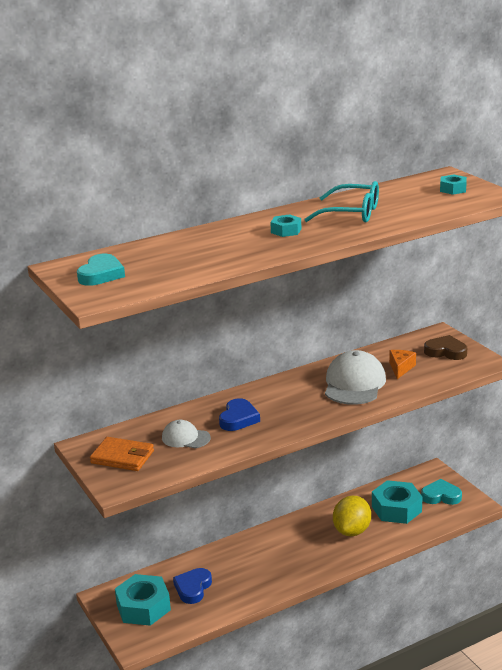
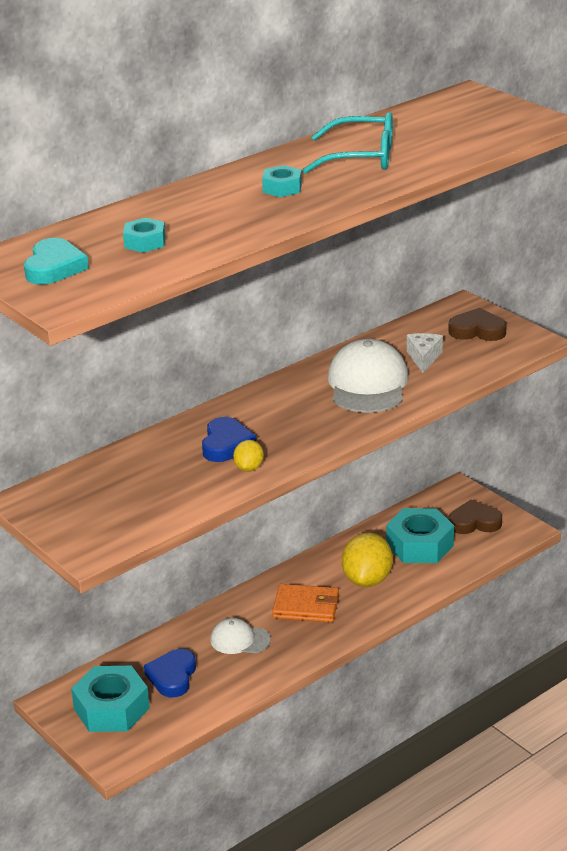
camera: 10 degrees left, 5 degrees up
orange wallet [90,437,154,471] -> orange wallet moved to [272,584,339,622]
white cap [162,420,211,448] -> white cap moved to [210,618,271,654]
orange cheese [389,350,416,379] -> white cheese [407,333,443,373]
turquoise heart [421,479,462,505] -> brown heart [449,500,502,534]
turquoise nut [440,175,467,195] -> turquoise nut moved to [123,218,166,253]
none -> yellow lemon [233,440,264,472]

